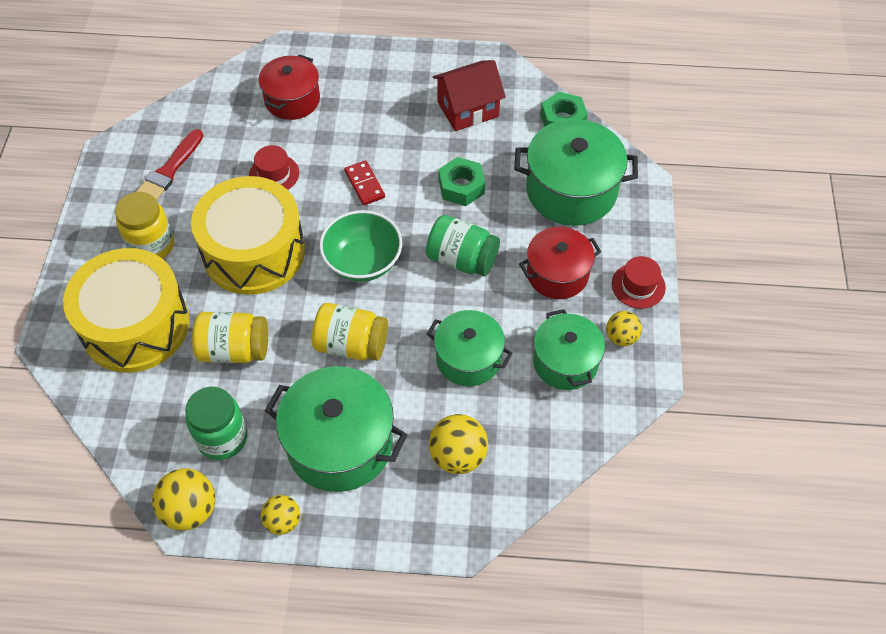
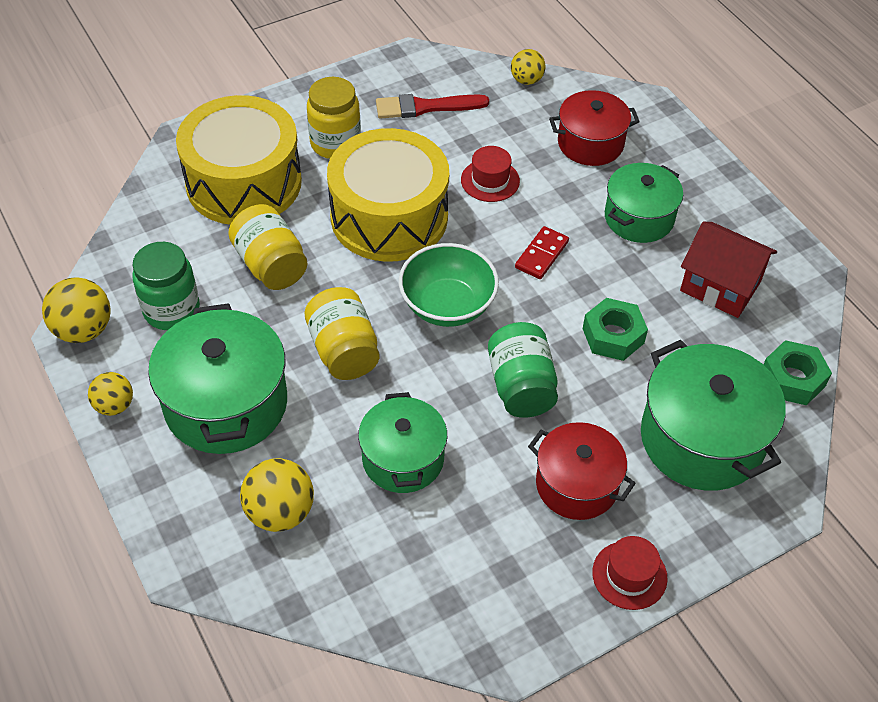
camera: 55 degrees right, 5 degrees down
green pot [533,309,605,390] -> green pot moved to [605,163,683,243]
yellow ball [606,311,642,346] -> yellow ball moved to [511,49,545,85]

